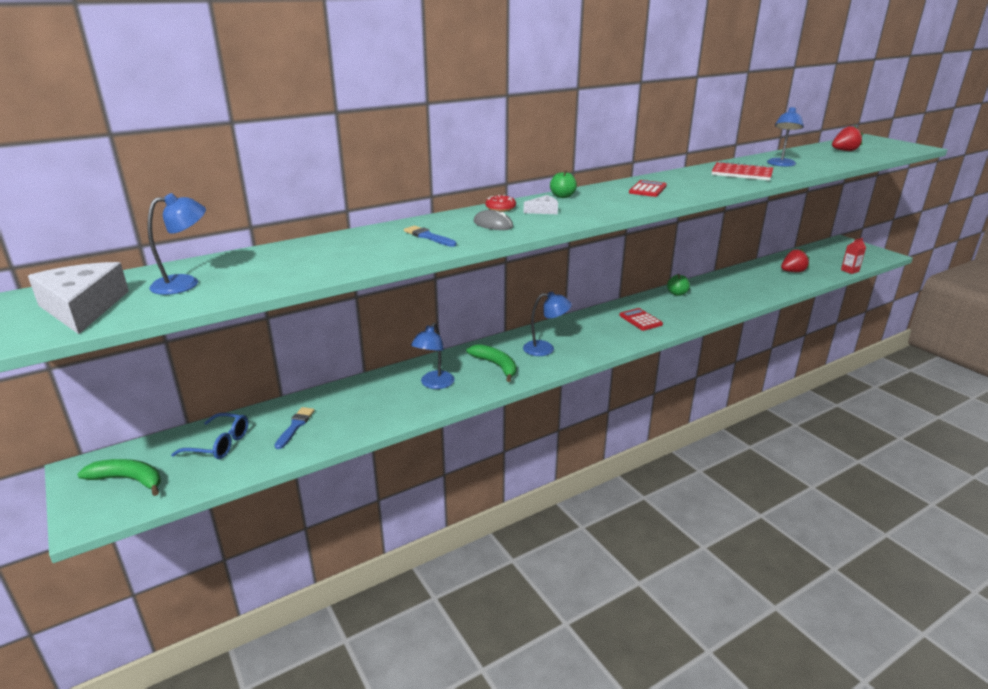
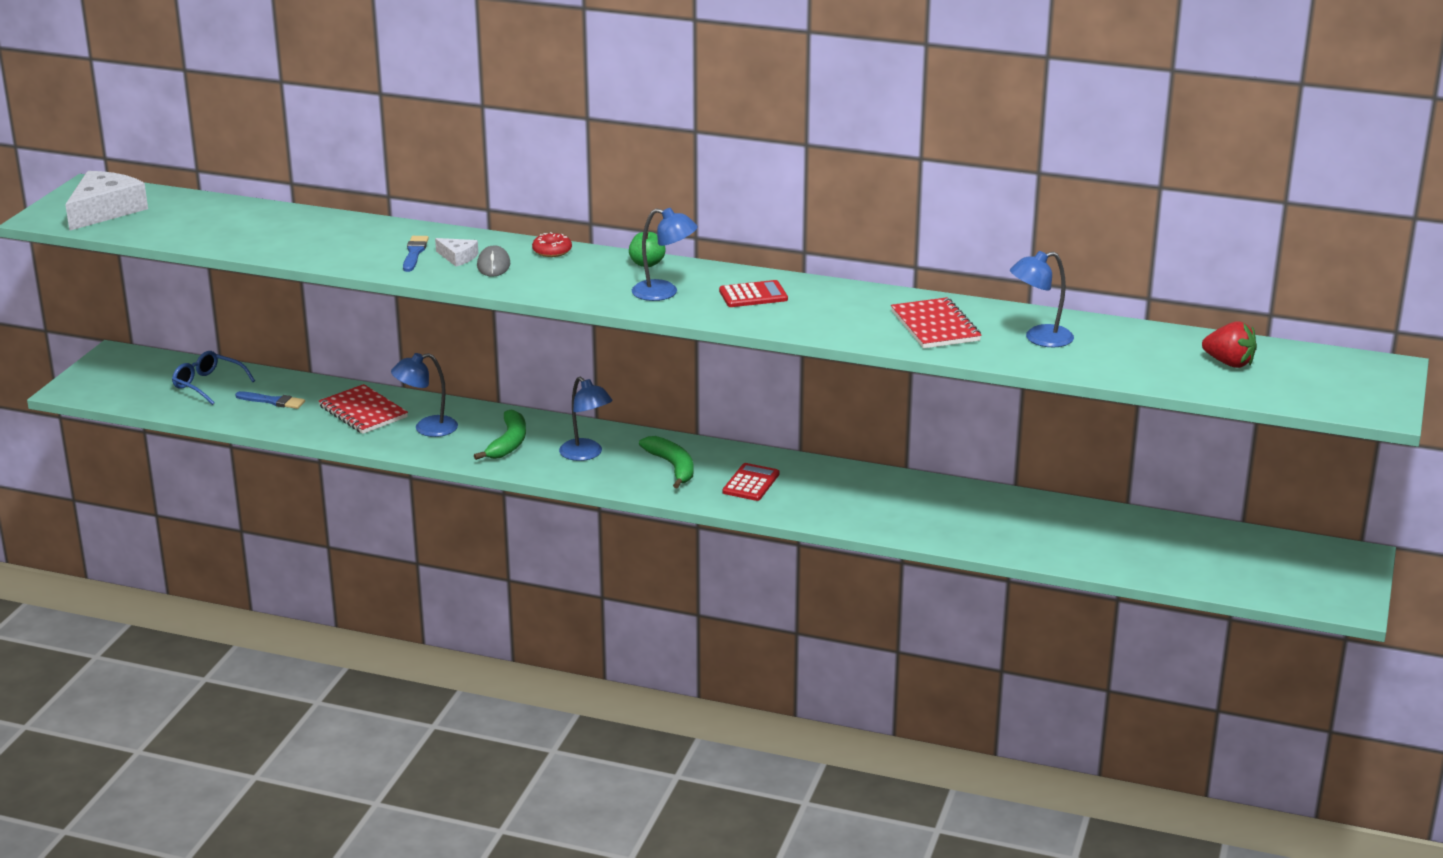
camera: 50 degrees right, 0 degrees up
green banana [77,459,161,496] -> green banana moved to [639,436,693,489]
blue lamp [147,193,206,295] -> blue lamp moved to [632,208,698,301]
blue glasses [171,413,249,459] -> blue glasses turned 150 degrees clockwise [172,351,255,405]
blue brush [275,407,315,449] -> blue brush turned 45 degrees clockwise [235,391,305,409]
white cheese [524,195,558,214] -> white cheese moved to [435,238,479,266]
green apple [667,274,690,296] -> none
red strawberry [781,249,809,272] -> none
red carton [841,238,866,274] -> none
none -> red notebook [319,384,408,434]

